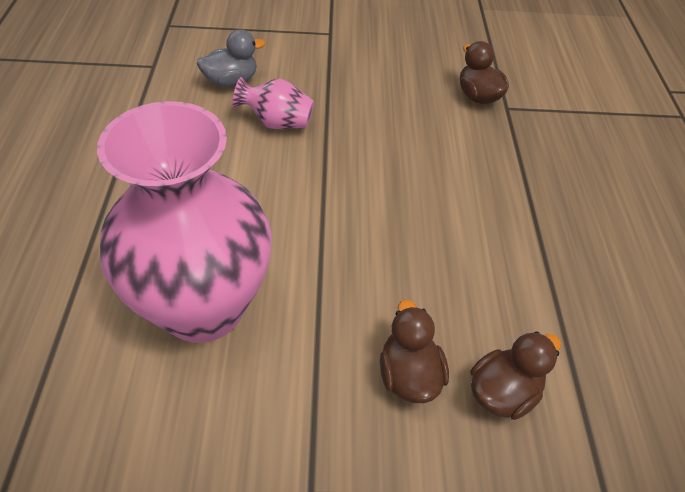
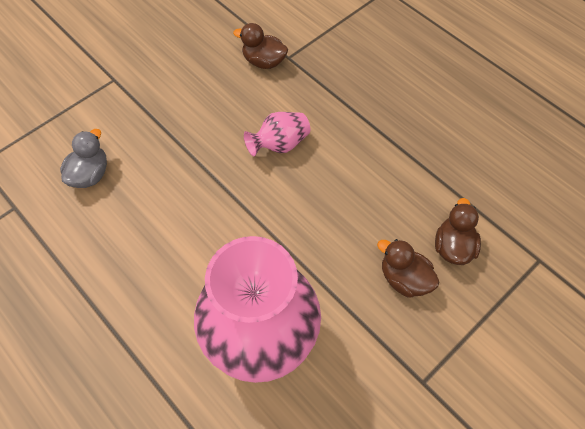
camera: 40 degrees left, 10 degrees up
pink vase [232,77,314,129] -> pink vase moved to [244,112,310,156]

